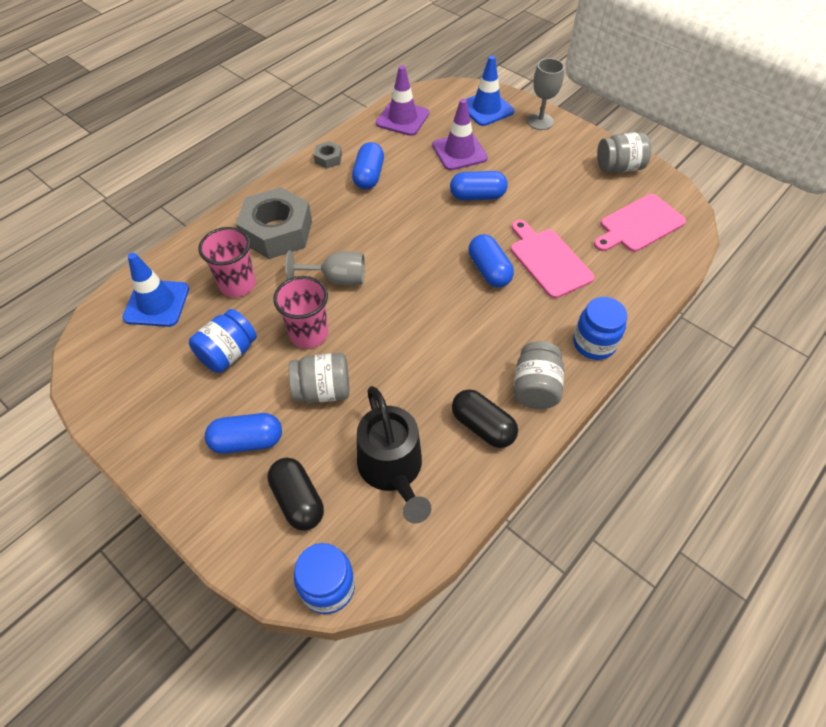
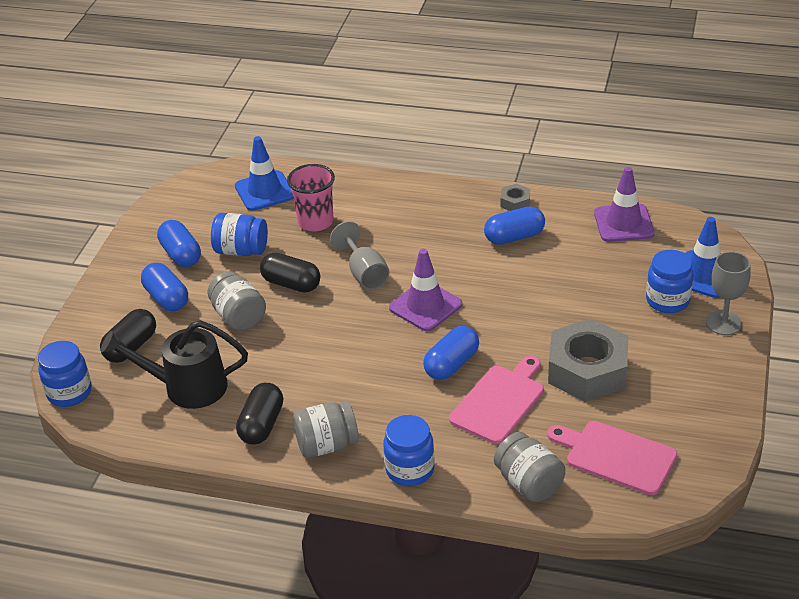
camera: 65 degrees right, 15 degrees down
grey nut [236,187,312,259] -> grey nut moved to [548,319,628,402]
pink cup [273,276,328,348] -> black capsule [260,252,320,293]
black watering can [357,386,431,524] -> black watering can turned 45 degrees clockwise [101,320,248,409]
purple traffic cone [432,99,488,170] -> purple traffic cone moved to [389,249,462,331]
blue capsule [450,171,508,200] -> blue capsule moved to [157,220,201,267]
grey jar [597,132,651,173] -> grey jar moved to [494,432,565,502]
none -> blue jar [646,250,693,313]

